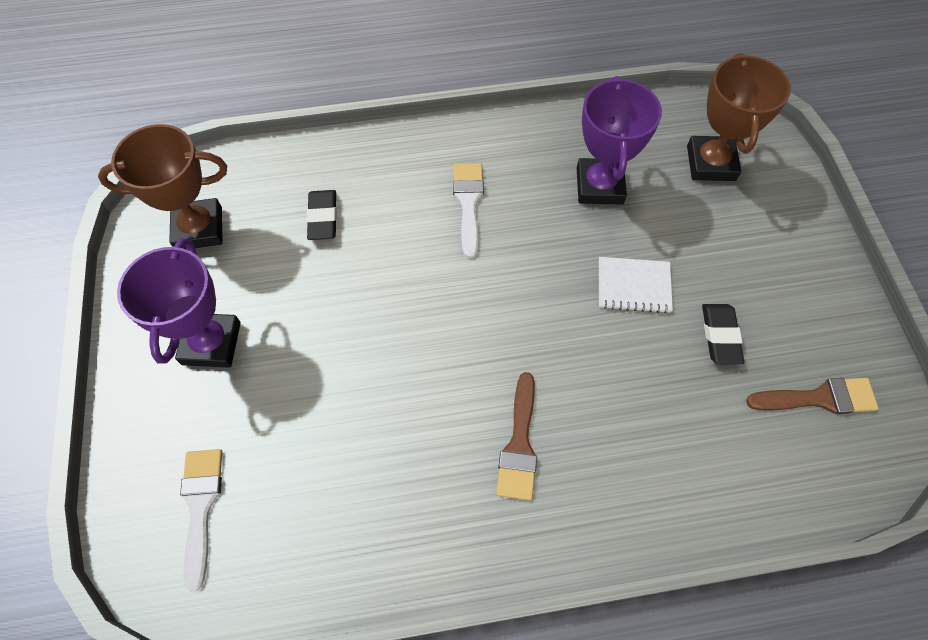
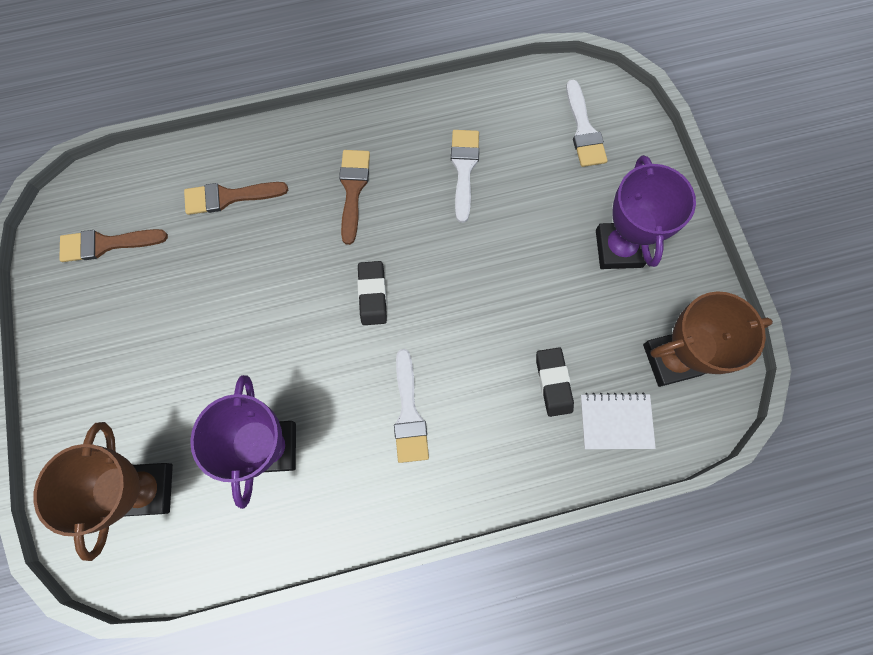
camera: 175 degrees right, 10 degrees up
white notebook [599,257,673,313] -> white notebook moved to [580,393,656,449]
black eraser [702,304,744,364] -> black eraser moved to [357,261,387,325]
none -> brown brush [184,182,288,215]
none -> white brush [451,130,479,223]

